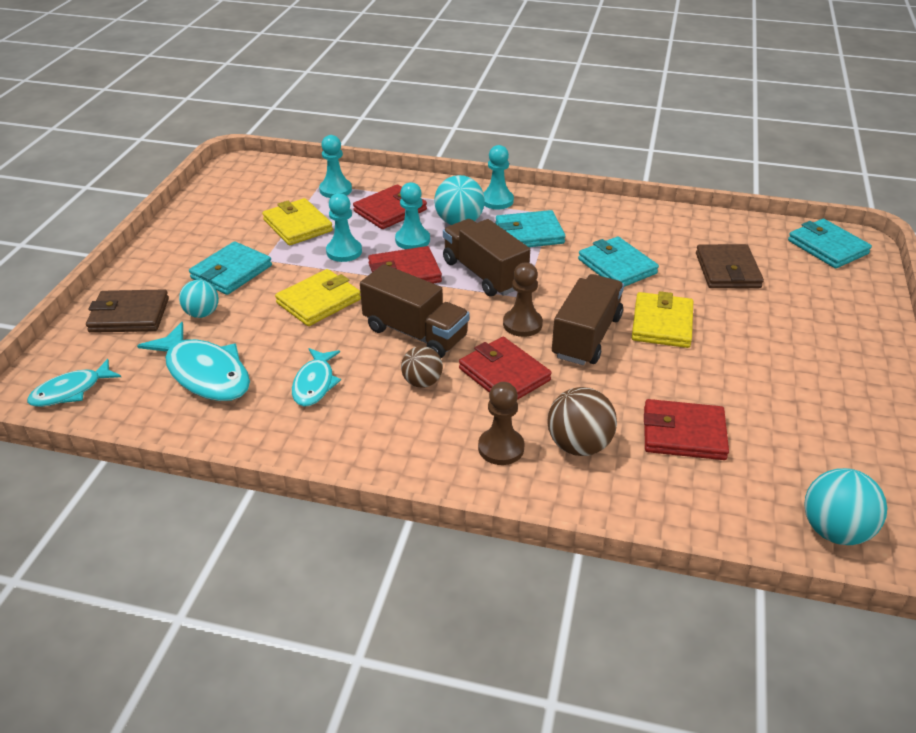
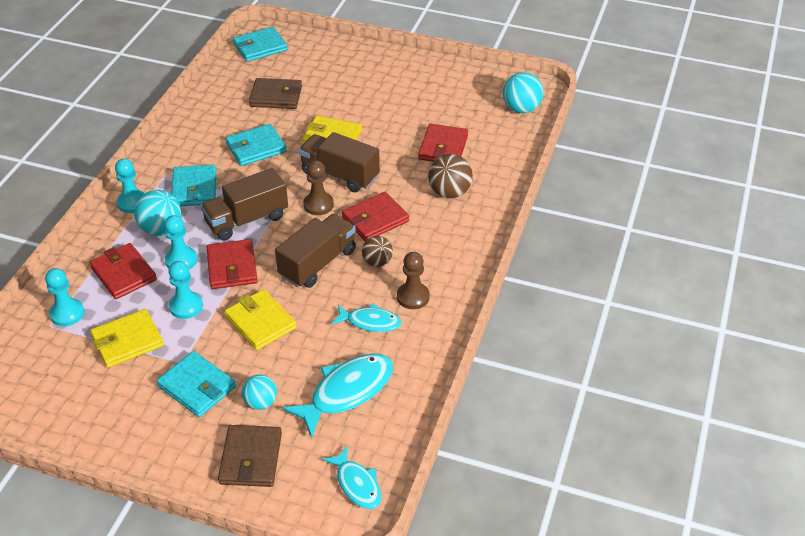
camera: 85 degrees left, 5 degrees up
brown pawn [478,382,524,465] -> brown pawn moved to [397,252,430,309]

